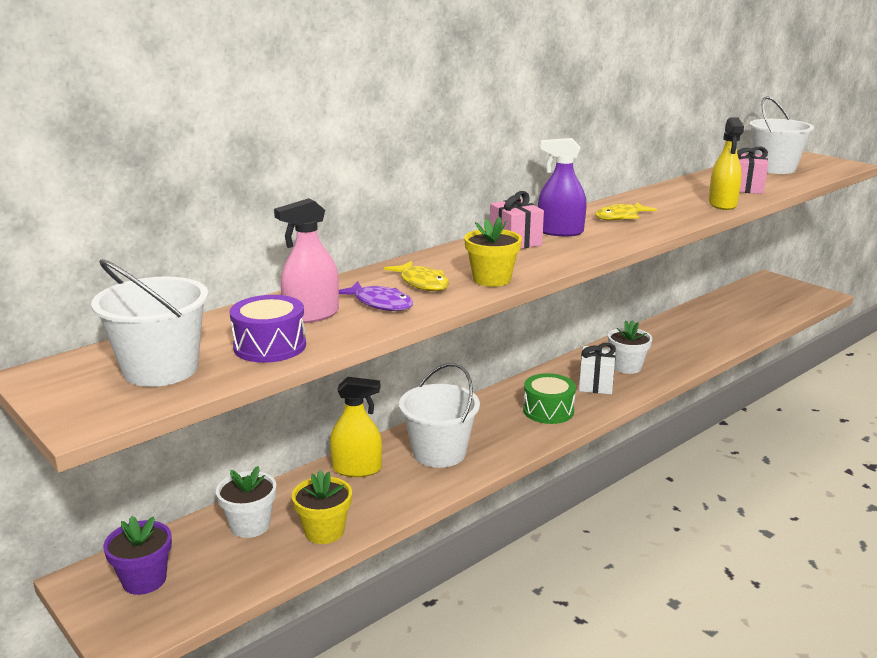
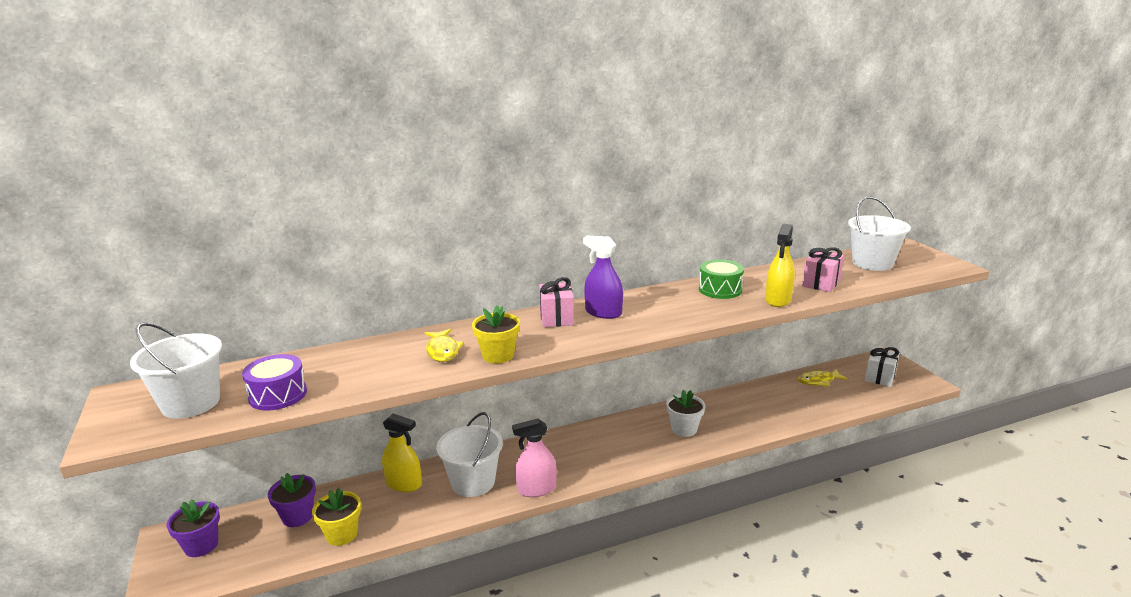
camera: 20 degrees right, 0 degrees up
white flower pot [216,466,276,538] -> purple flower pot [268,473,316,527]
pink spray bottle [274,198,339,323] -> pink spray bottle moved to [512,418,557,497]
purple fish [339,281,413,311] -> none
green drum [523,373,576,424] -> green drum moved to [699,259,744,299]
white gift [579,343,616,394] -> white gift moved to [865,347,900,387]
yellow fish [595,202,657,220] -> yellow fish moved to [797,369,848,387]

